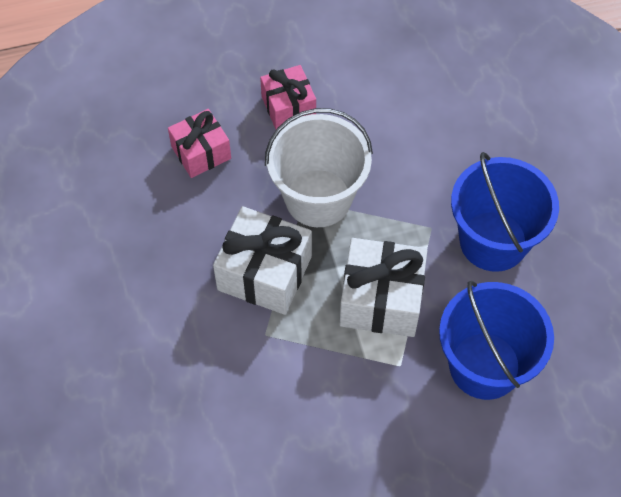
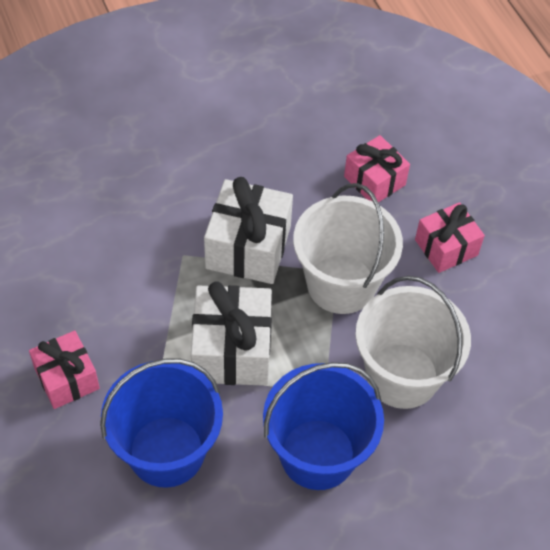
camera: 80 degrees right, 5 degrees down
none -> pink gift [29,331,100,409]
none -> white bucket [355,276,471,409]

